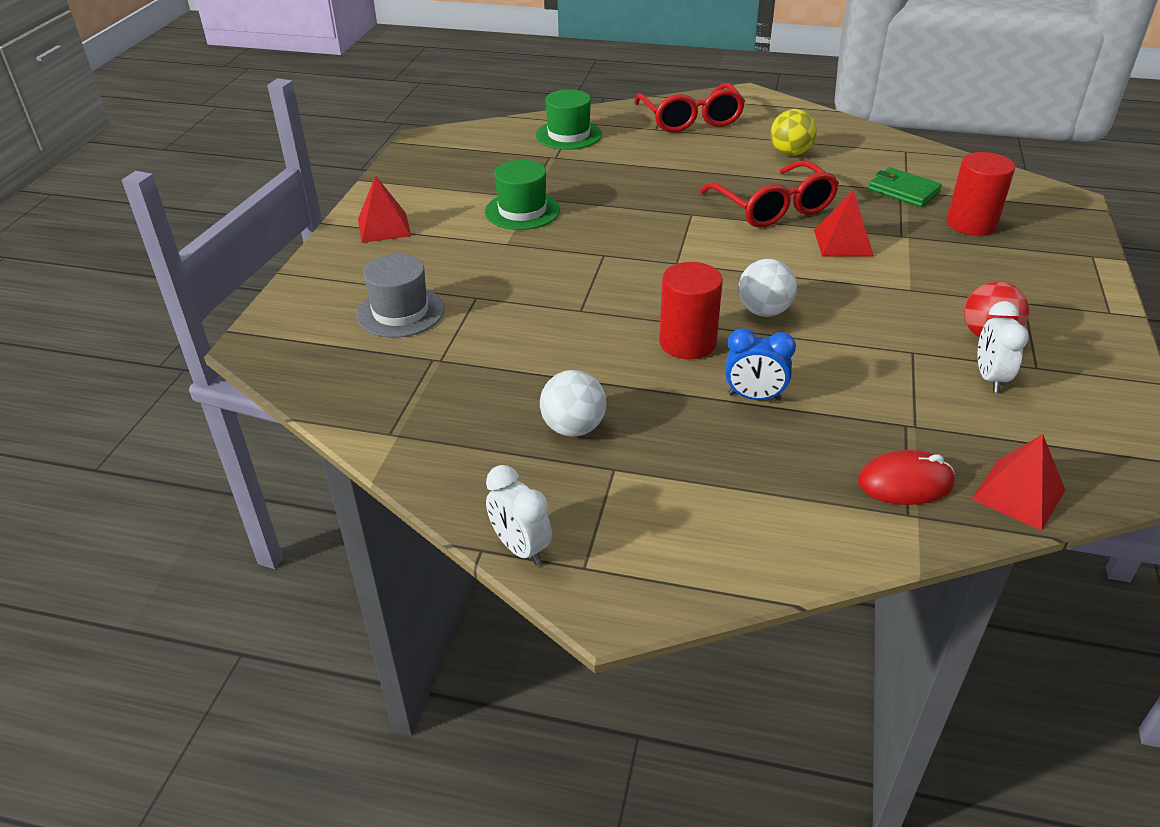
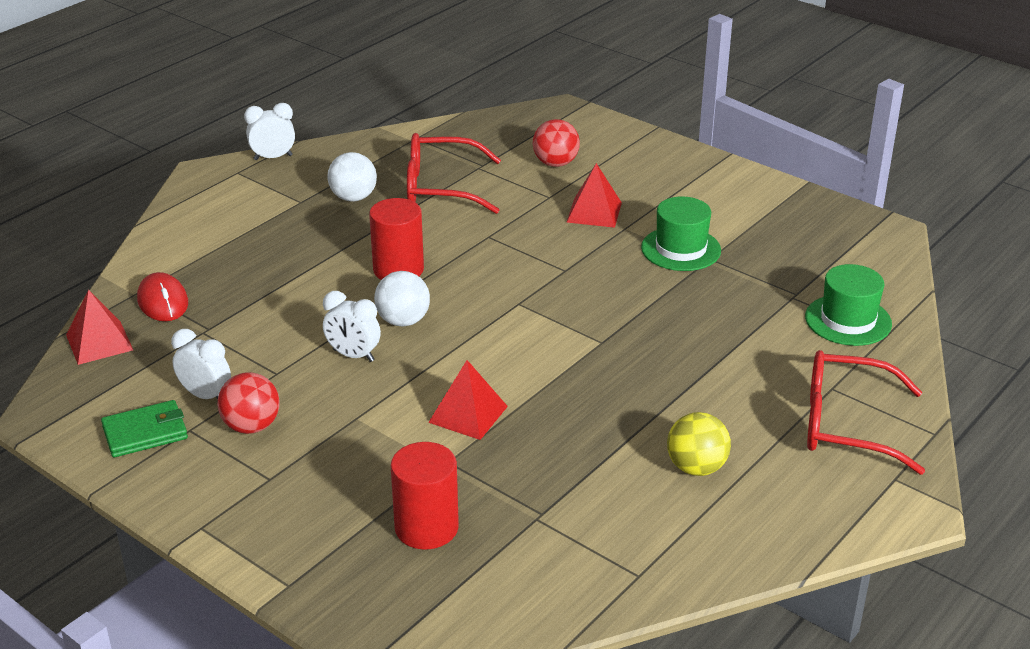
camera: 115 degrees right, 5 degrees down
grey hat [356,254,444,338] -> red ball [533,119,580,167]
red pyramid [358,175,411,243] -> red pyramid moved to [567,163,622,228]
red glasses [700,161,839,228] -> red glasses moved to [407,133,501,214]
blue clock [725,328,796,401] -> none
red mouse [858,450,955,505] -> red mouse turned 45 degrees counterclockwise [137,272,188,321]
green wallet [868,167,942,207] -> green wallet moved to [101,400,188,457]
none -> white clock [323,291,381,362]

